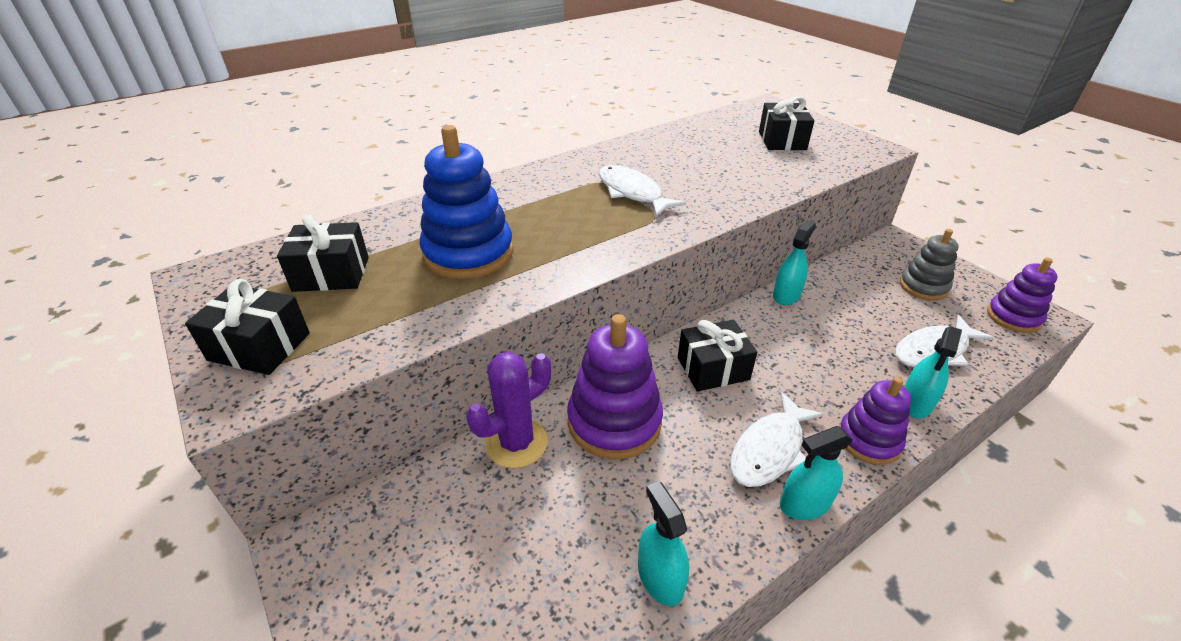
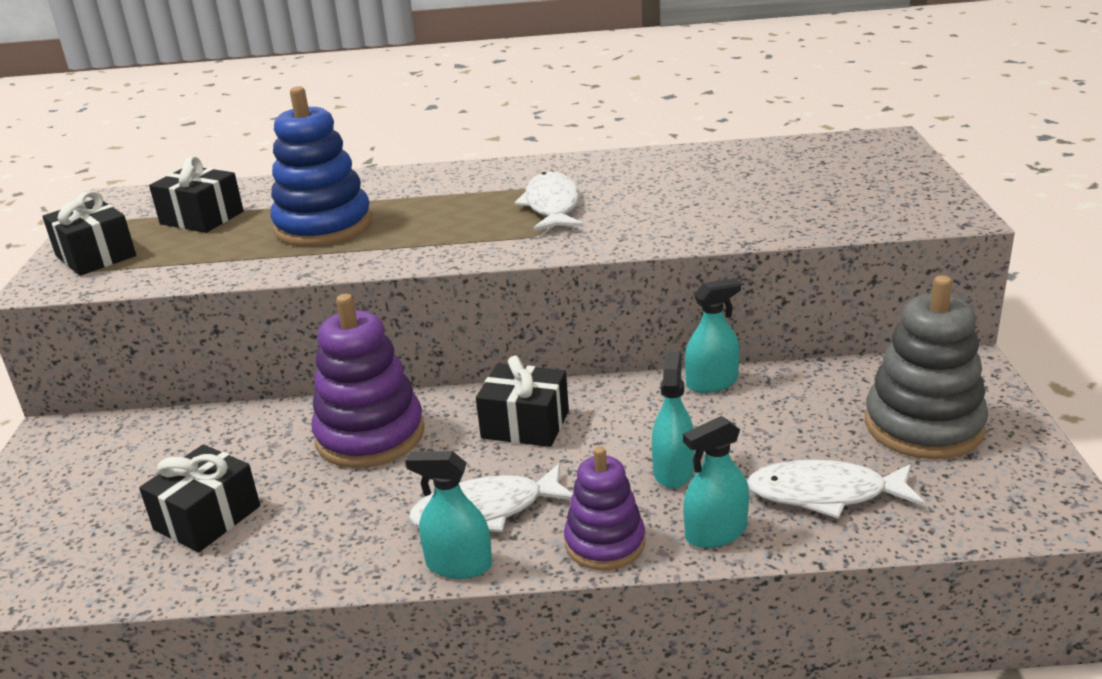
camera: 35 degrees right, 10 degrees down
purple cactus [466,351,551,468] -> none
turquoise spray bottle [638,481,689,606] -> turquoise spray bottle moved to [652,352,695,488]
black gift [759,96,814,150] -> black gift moved to [139,444,260,553]
grey stacking toy [900,229,959,301] -> grey stacking toy [865,275,988,459], size x1.60
purple stacking toy [987,258,1058,333] -> none

